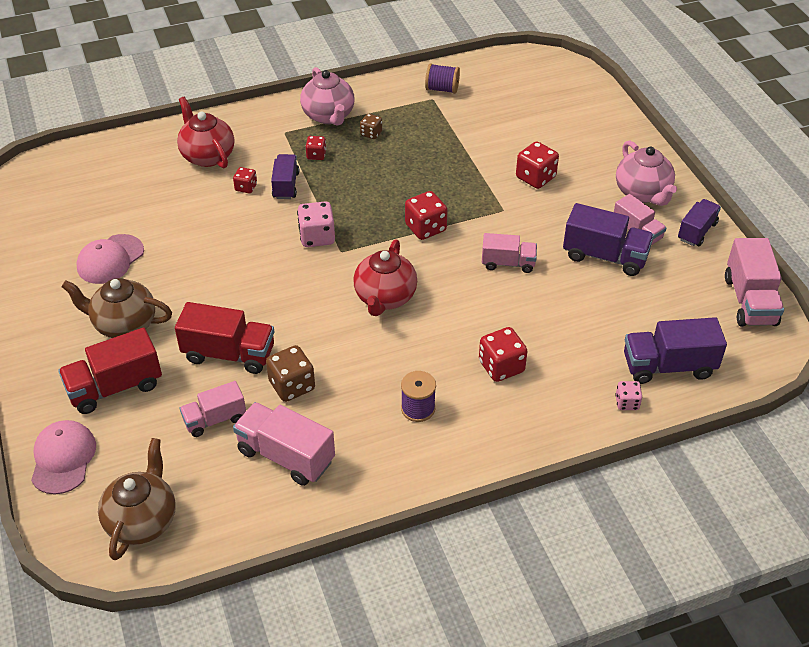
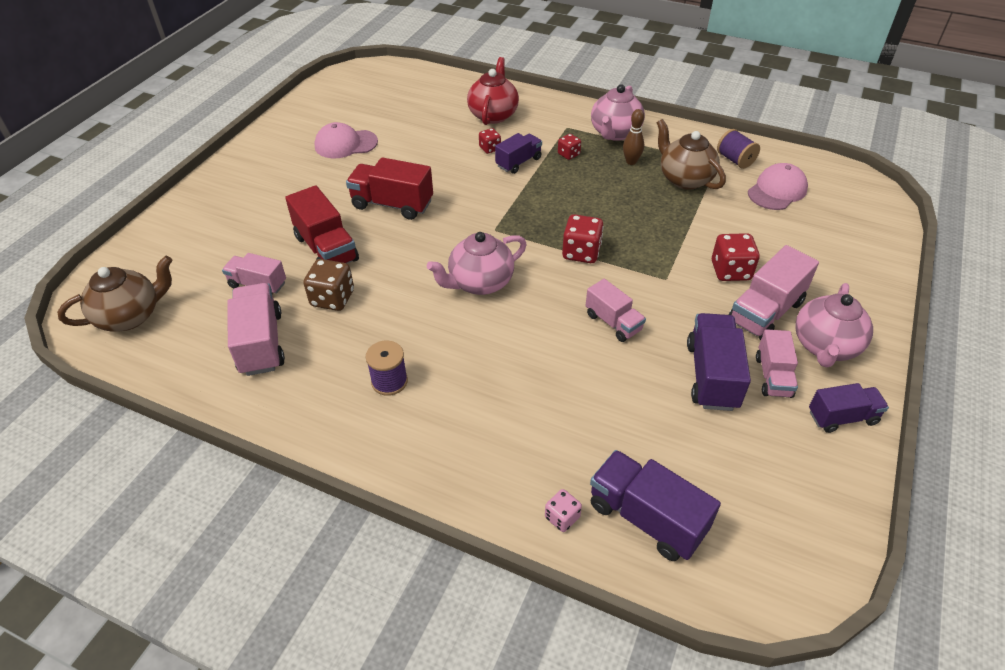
camera: 45 degrees right, 0 degrees up
pink cap [31,420,96,494] -> pink cap moved to [748,163,808,210]
red truck [58,327,162,414] -> red truck moved to [346,157,433,220]
brown teapot [61,278,172,338] -> brown teapot moved to [657,119,726,190]
pink dice [297,201,335,247] -> none
red teapot [353,239,417,316] -> pink teapot [427,232,527,295]
brown dice [360,114,382,139] -> brown bowling pin [623,109,644,165]
red dice [479,327,527,382] -> none
purple truck [563,203,654,276] -> purple truck turned 150 degrees counterclockwise [687,313,751,411]
pink truck [725,238,784,327] -> pink truck moved to [729,245,819,340]

